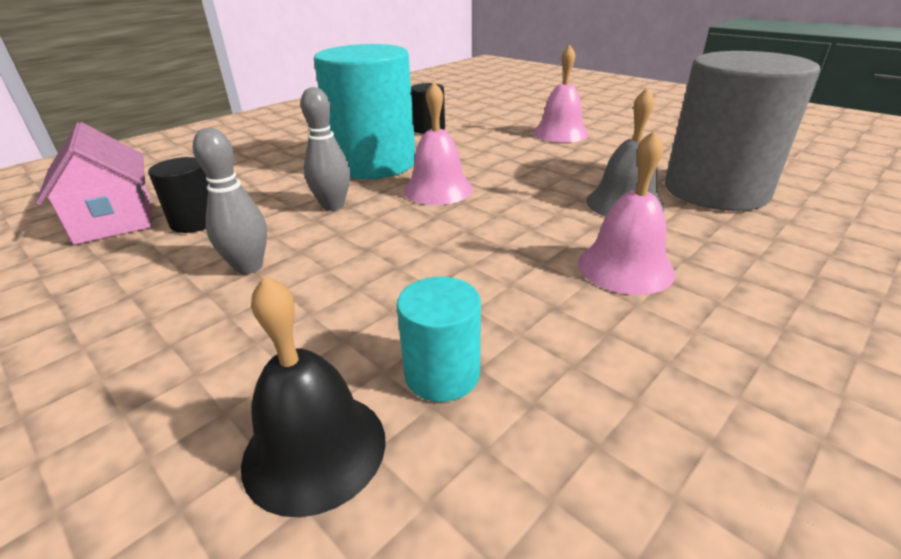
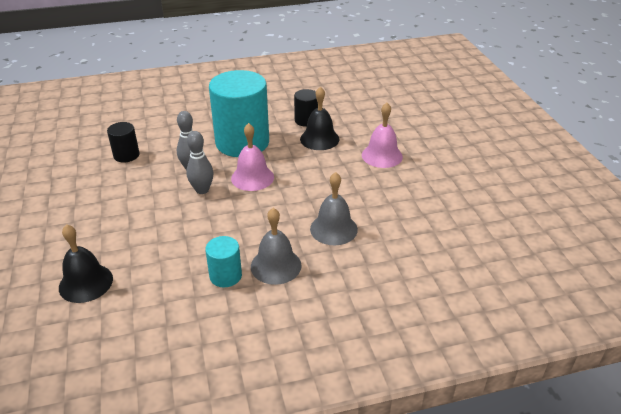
camera: 30 degrees right, 5 degrees up
pink house [36,122,152,245] -> none
grey bowling pin [193,128,267,274] -> grey bowling pin moved to [186,131,214,194]
turquoise cylinder [397,277,481,402] -> turquoise cylinder moved to [205,236,242,287]
pink bell [578,130,675,295] -> grey bell [251,208,302,285]
grey cylinder [665,51,820,211] -> none
none -> black bell [300,87,339,150]

